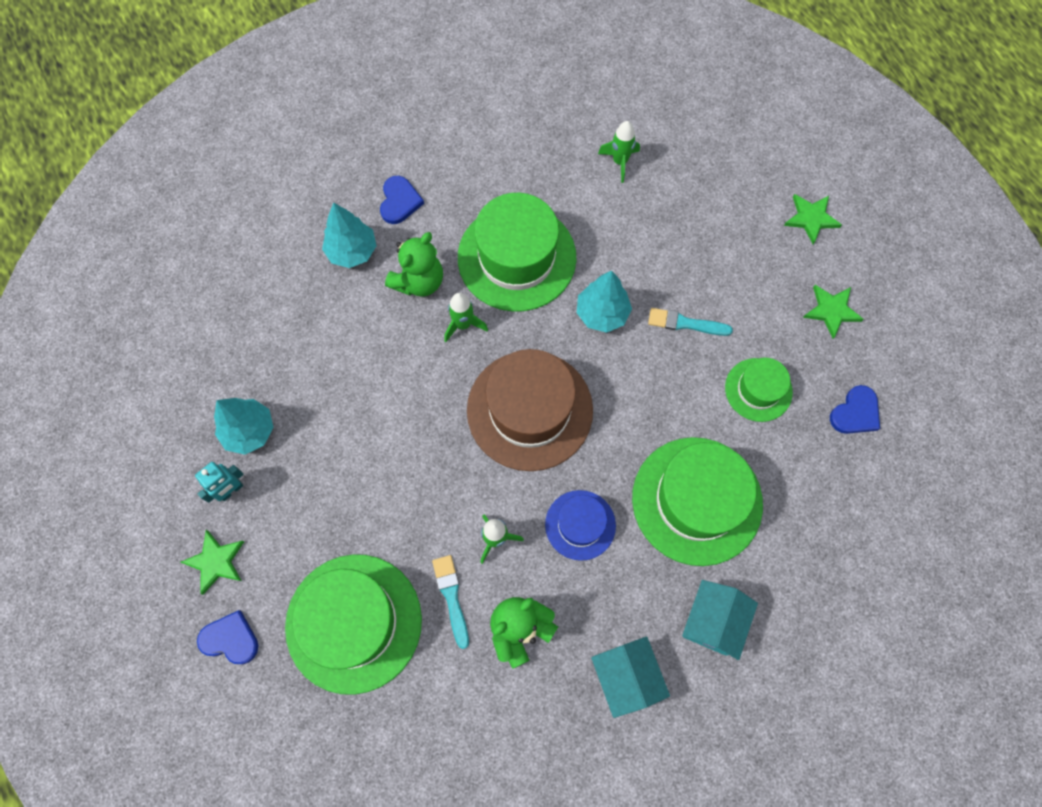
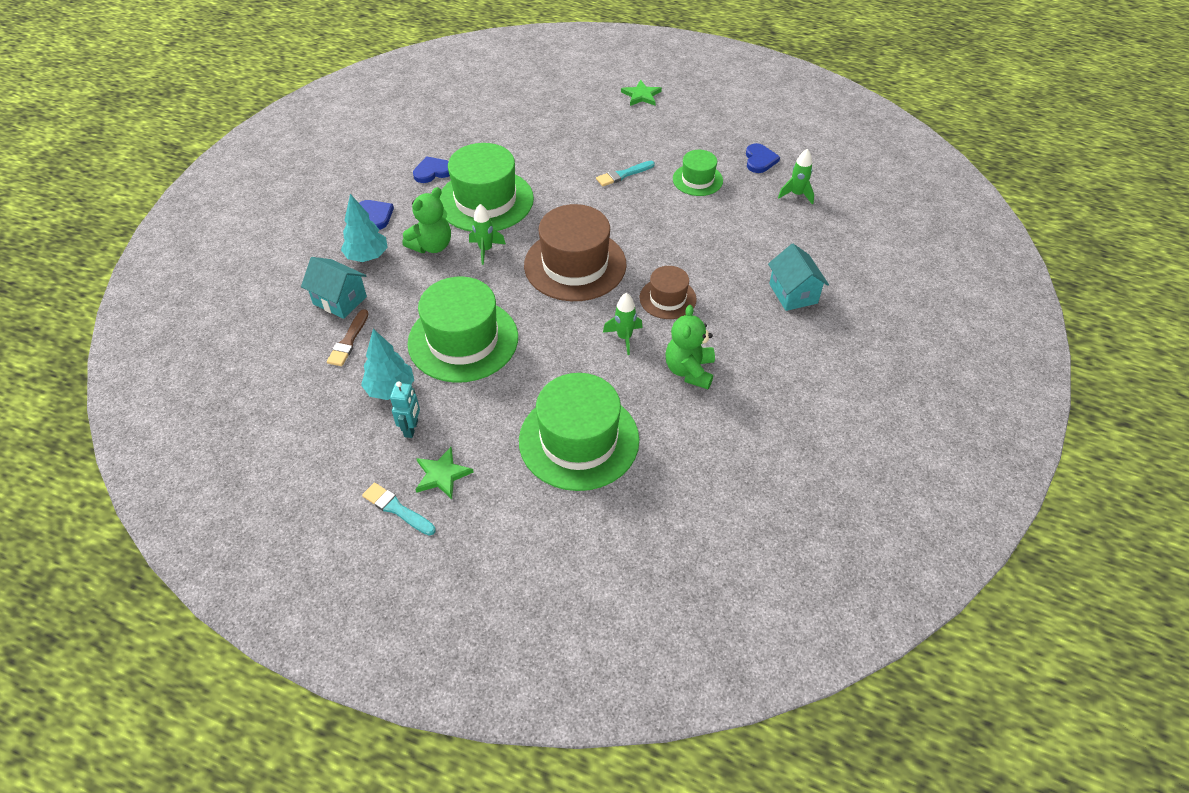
camera: 40 degrees left, 20 degrees down
blue heart [197,610,258,664] -> blue heart moved to [413,156,450,183]
green teddy bear [385,232,443,297] -> green teddy bear turned 45 degrees clockwise [402,187,451,253]
turquoise brush [432,555,469,649] -> turquoise brush moved to [362,483,436,536]
blue hat [545,490,616,561] -> brown hat [640,266,697,319]
turquoise tree [577,271,632,333] -> none
turquoise house [591,637,670,718] -> turquoise house moved to [301,257,367,319]
green rocket [598,121,640,183] -> green rocket moved to [778,149,814,205]
green hat [632,437,763,566] -> green hat moved to [407,276,518,383]
green star [803,285,864,339] -> none
none -> brown brush [327,309,369,366]

